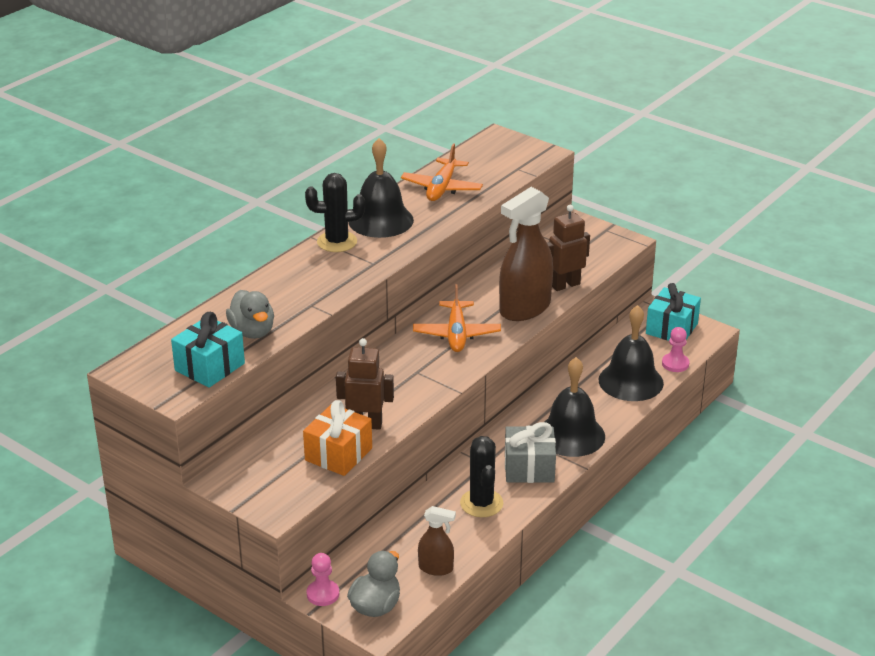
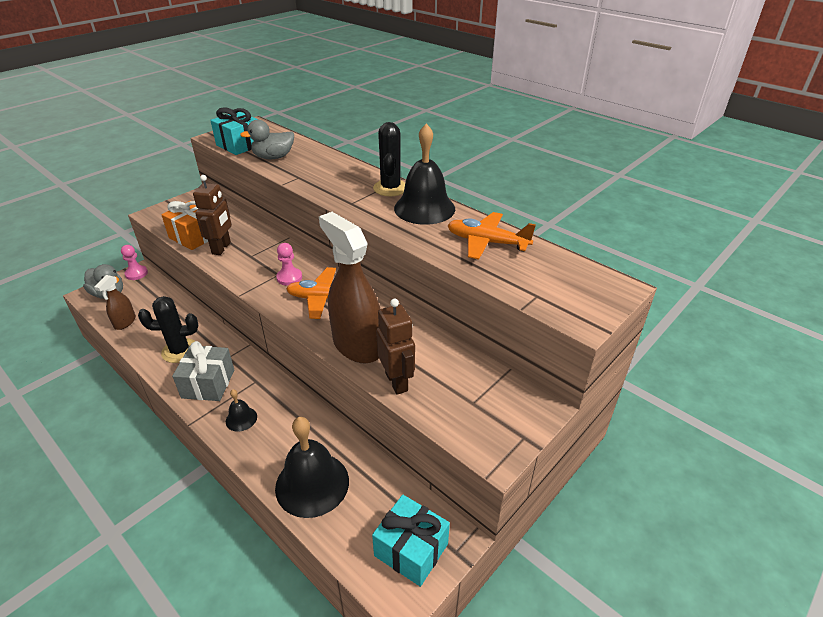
camera: 95 degrees right, 5 degrees up
black bell [545,357,605,457] -> black bell [226,389,257,432], size x0.47
pink pawn [662,327,689,372] -> pink pawn moved to [276,243,302,286]

